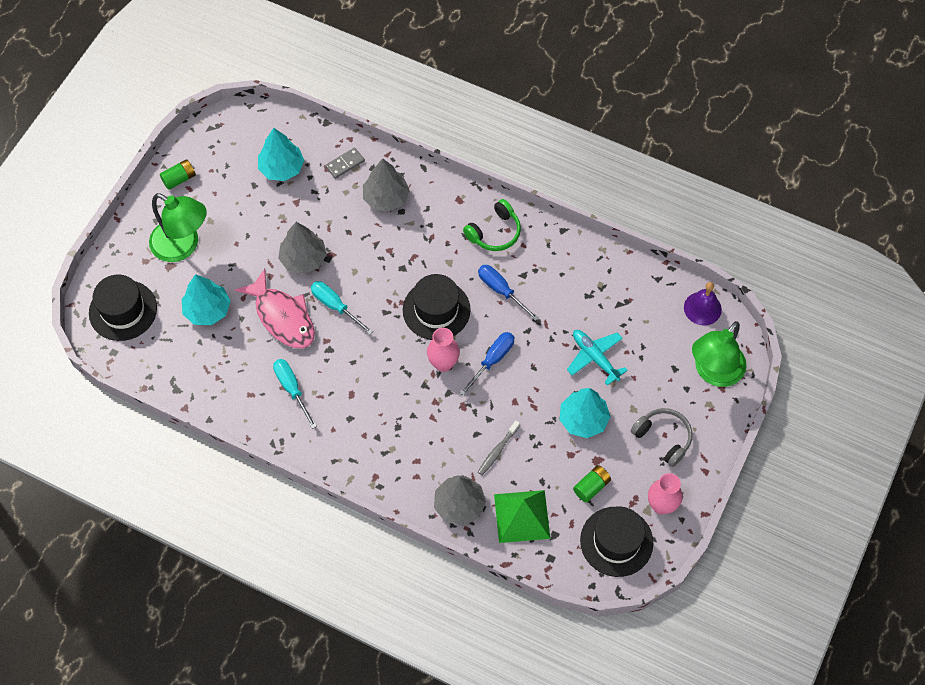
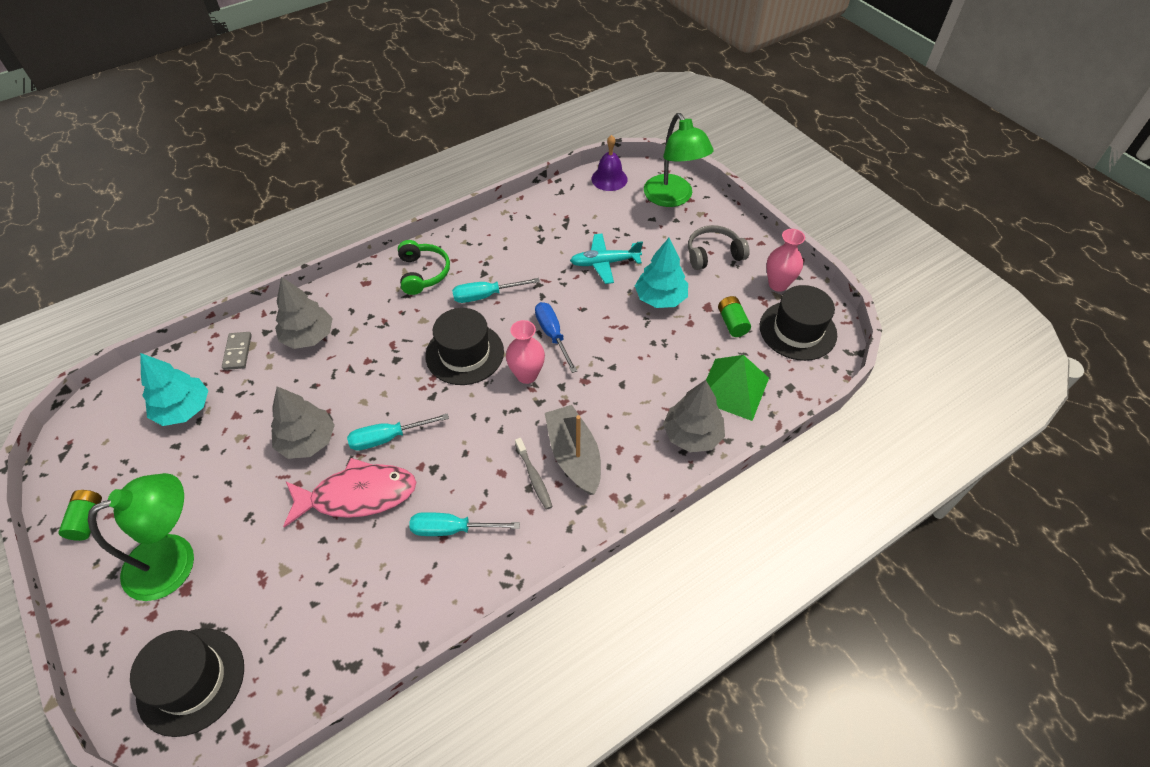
camera: 60 degrees left, 10 degrees down
turquoise tree [182,274,231,325] -> none
blue screwdriver [478,265,539,321] -> turquoise screwdriver [452,278,540,303]
grey toothbrush [478,421,520,475] -> grey toothbrush moved to [515,438,553,510]
none -> grey boat [545,405,601,495]

